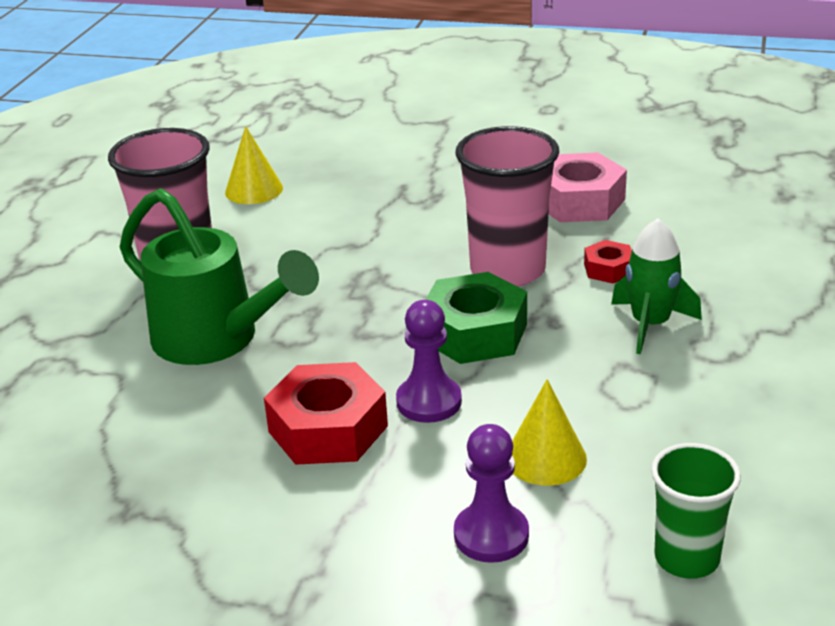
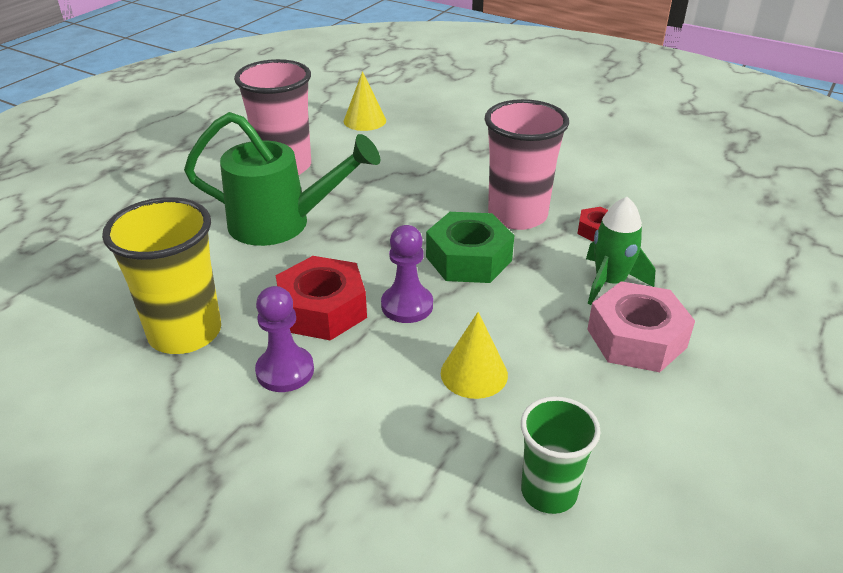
camera: 15 degrees right, 5 degrees up
green watering can [120,188,319,365] -> green watering can turned 45 degrees counterclockwise [184,112,380,246]
purple pawn [454,424,529,563] -> purple pawn moved to [255,286,314,392]
pink nut [549,152,627,222] -> pink nut moved to [587,281,695,372]
none -> yellow cup [102,197,221,354]

